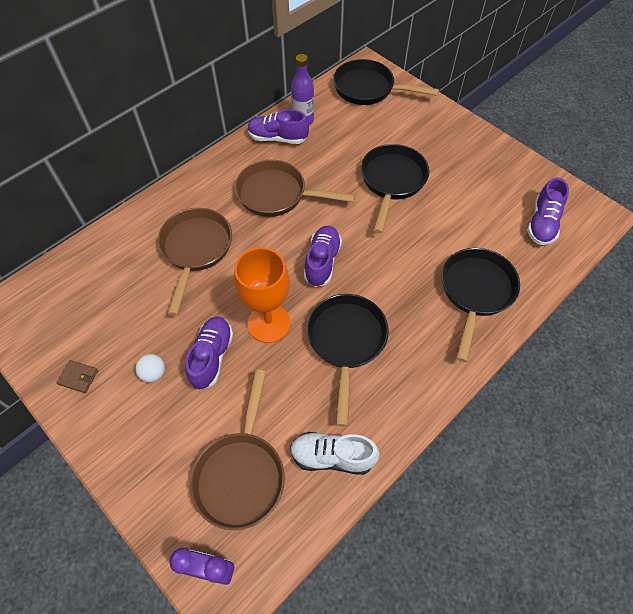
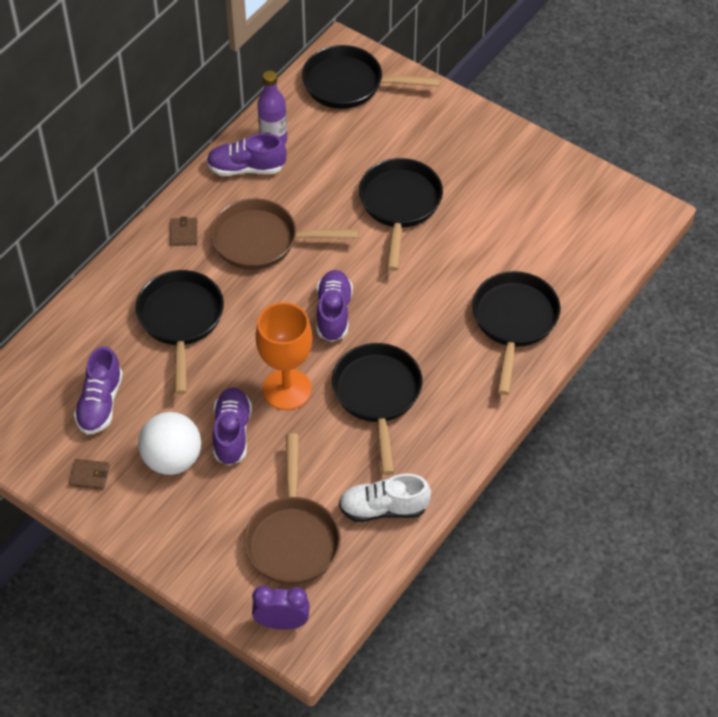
camera: 10 degrees left, 5 degrees down
white ball [135,354,165,382] -> white ball [138,412,201,475], size x2.01
brown pan [158,208,232,316] -> black pan [135,270,224,394]
purple shoe [527,178,569,245] -> purple shoe moved to [74,346,123,434]
none -> brown wallet [170,216,197,246]

